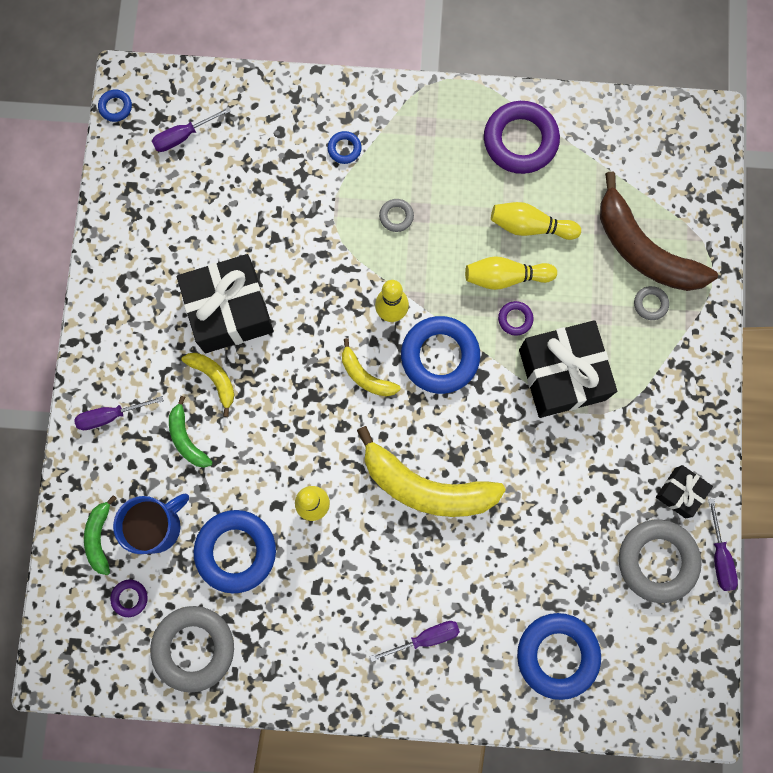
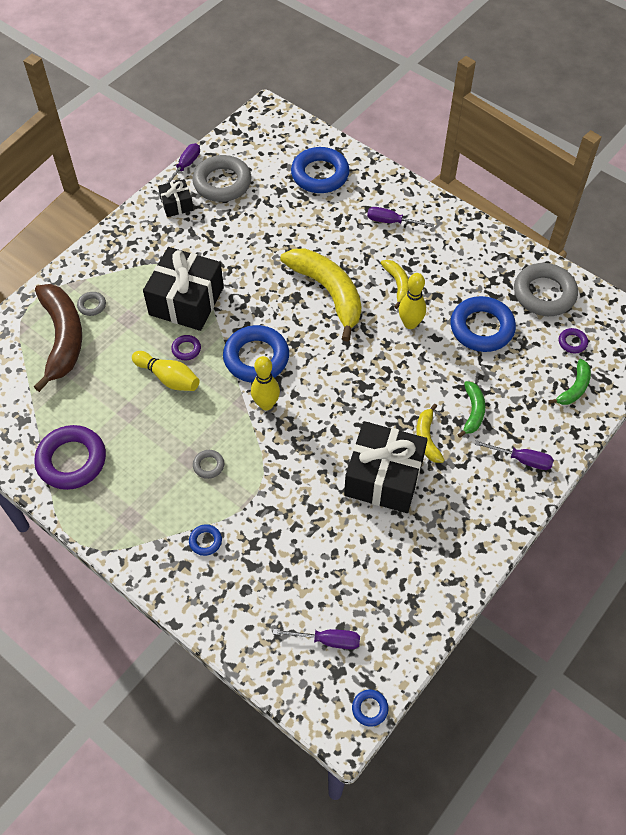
camera: 145 degrees left, 20 degrees down
blue mug [113,494,189,554] -> none
yellow banana [342,338,401,397] -> yellow banana moved to [381,260,409,309]
yellow bowling pin [491,202,581,240] -> none

